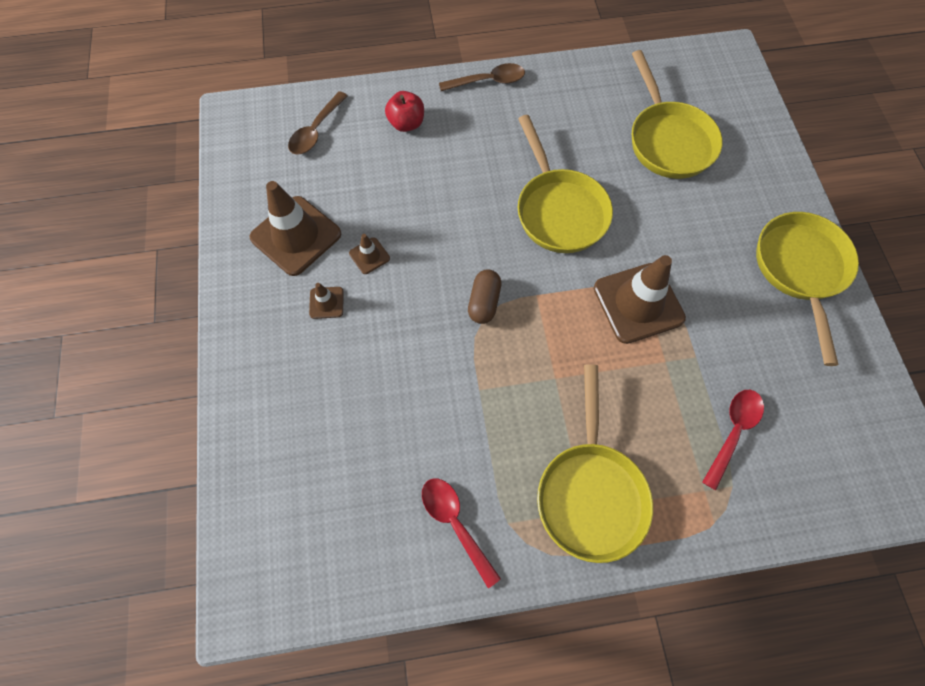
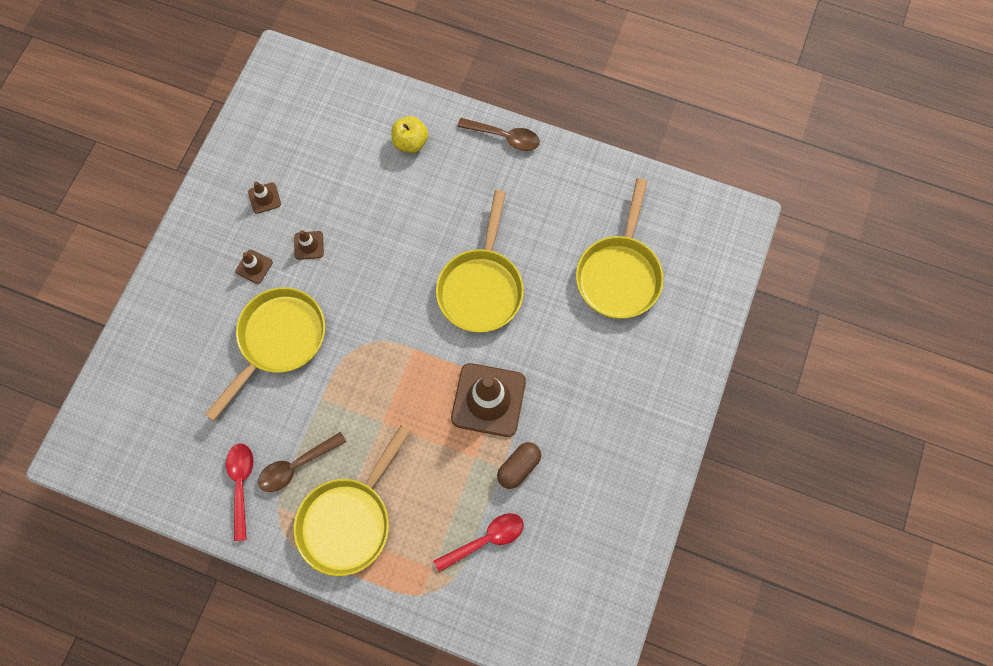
camera: 30 degrees right, 5 degrees up
brown traffic cone [249,181,341,276] -> brown traffic cone [248,181,281,214], size x0.46
brown spoon [288,91,347,155] -> brown spoon moved to [258,432,346,492]
red apple [385,91,424,132] -> yellow apple [391,116,428,153]
brown capsule [468,269,501,324] -> brown capsule moved to [497,442,541,489]
yellow pan [756,212,859,366] -> yellow pan moved to [205,287,325,421]

